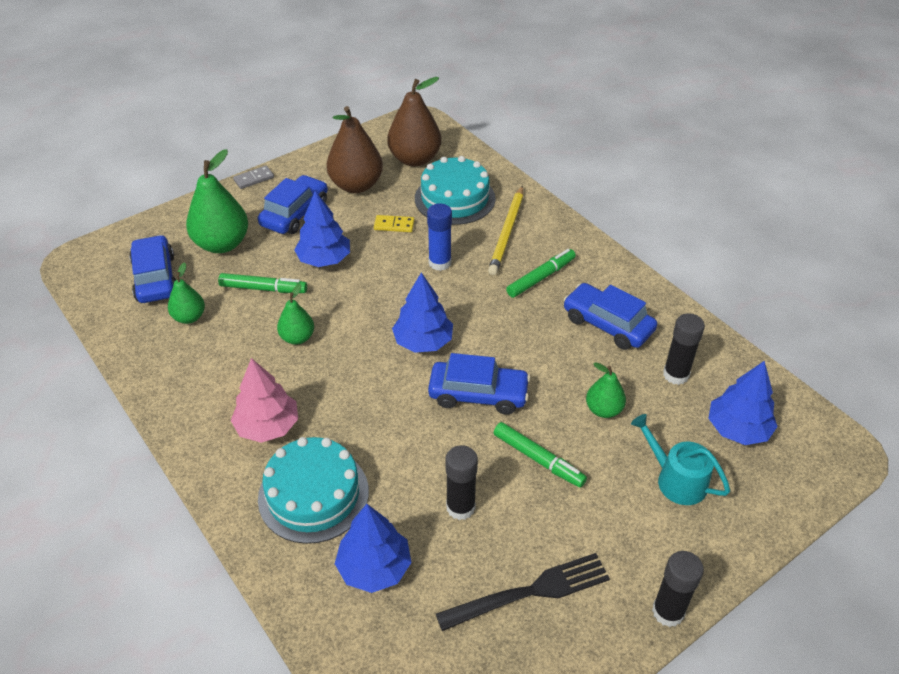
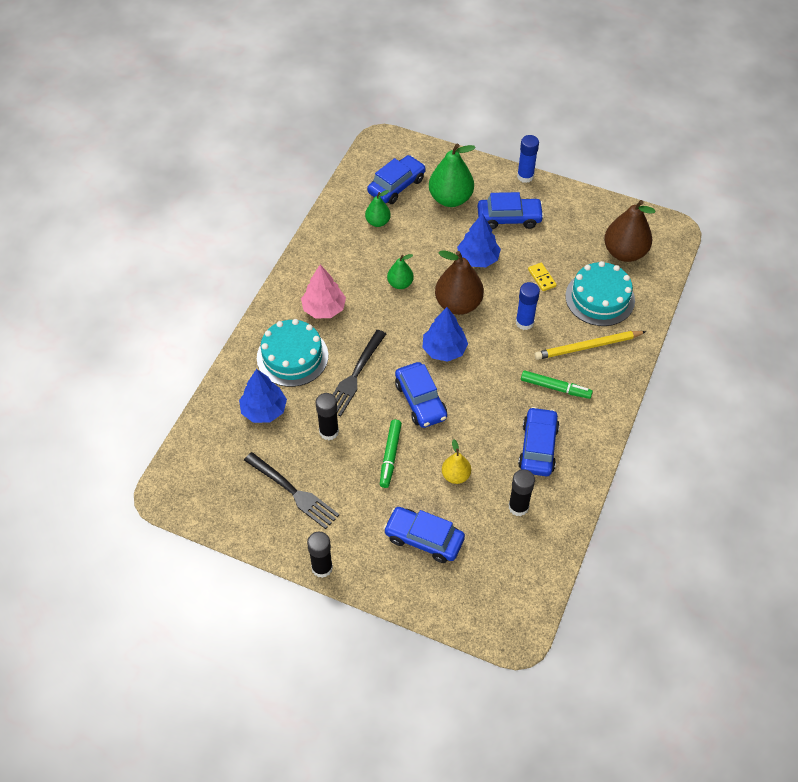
camera: 60 degrees right, 10 degrees up
green marker [218,273,307,293] -> none
grey domino [233,166,274,189] -> blue glue stick [517,135,539,183]
brown pear [327,106,383,193] -> brown pear moved to [435,251,484,315]
green pear [586,362,626,418] -> yellow pear [442,439,471,484]
turquoise watering can [631,414,730,505] -> blue car [383,507,465,563]
blue tree [708,361,778,445] -> none
none -> black fork [332,330,386,416]

